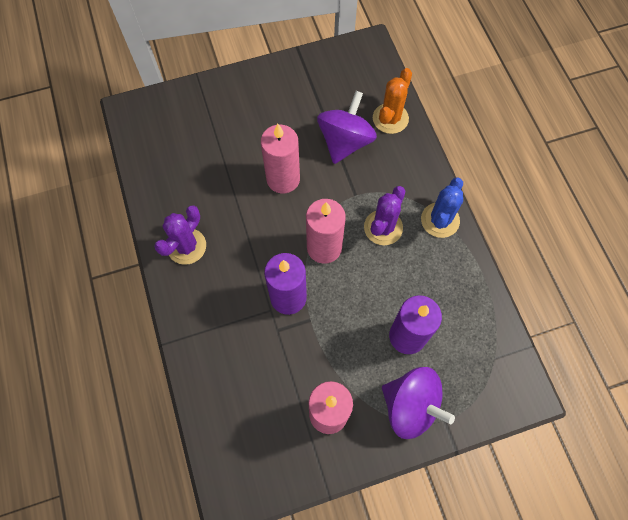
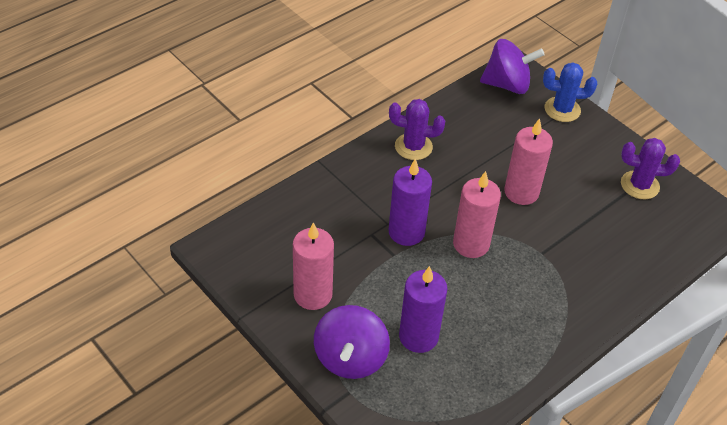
camera: 65 degrees right, 20 degrees down
purple spinning top [317,91,377,164] -> purple spinning top moved to [480,39,545,94]
purple cactus [364,186,405,245] -> purple cactus moved to [621,138,680,199]
orange cactus [373,68,412,134] -> none
blue cactus [421,177,463,238] -> blue cactus moved to [543,62,597,122]

